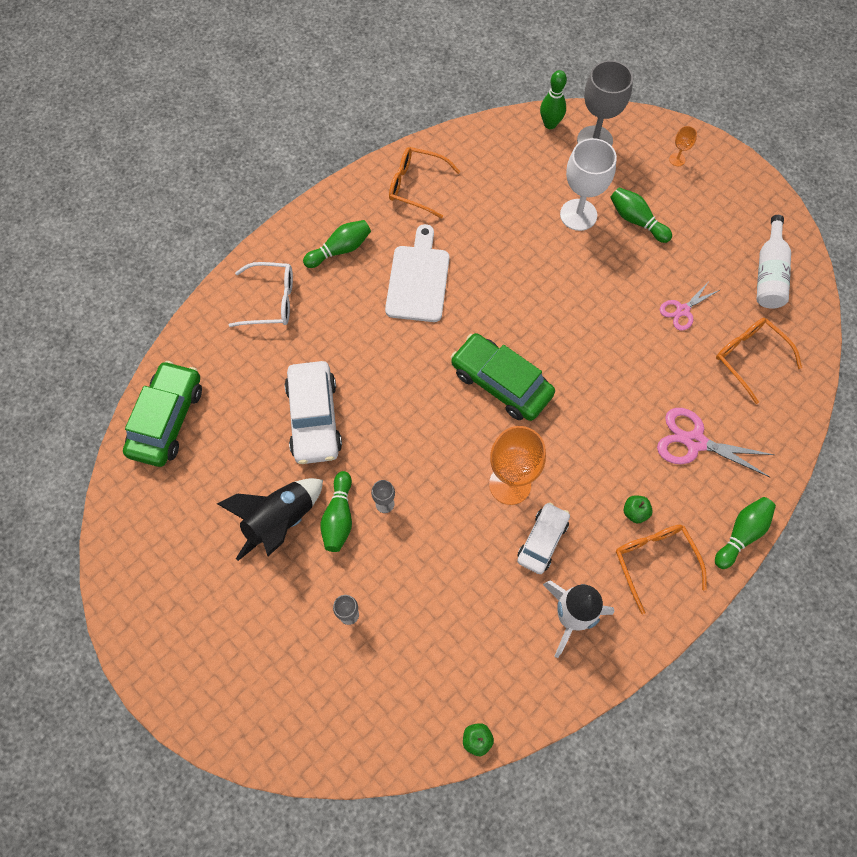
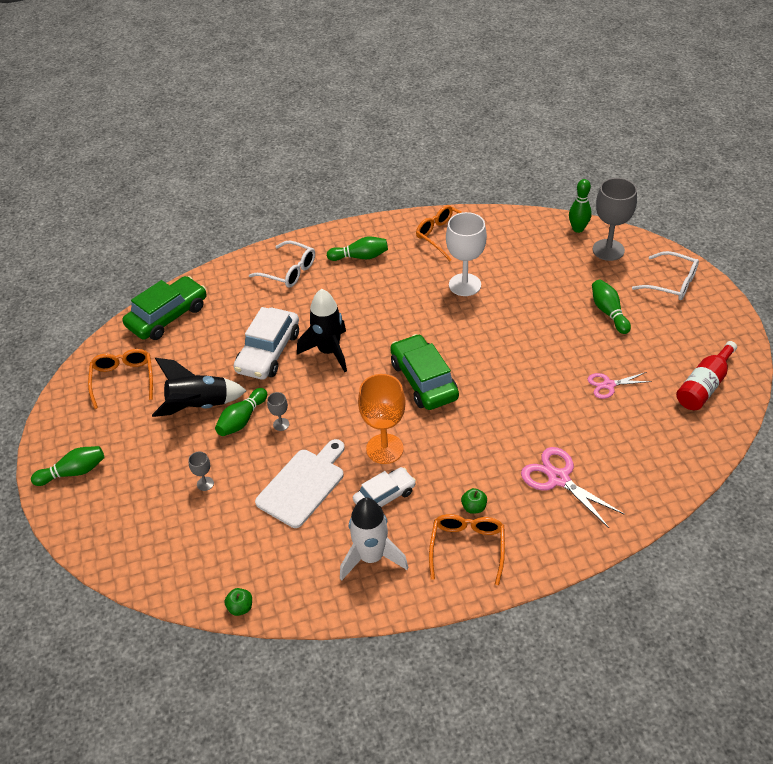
camera: 30 degrees right, 20 degrees down
white cutting board [385,224,450,322] -> white cutting board moved to [255,439,345,528]
white goblet [560,138,617,231] -> white goblet moved to [446,212,487,296]
orange goblet [669,126,697,166] -> white glasses [632,251,699,300]
green bowling pin [715,497,776,569] -> green bowling pin moved to [31,446,105,486]
orange glasses [716,318,802,404] -> orange glasses moved to [88,349,153,409]
white bottle [756,215,791,309] -> red bottle [676,341,737,410]
none -> black rocket [297,289,347,372]

